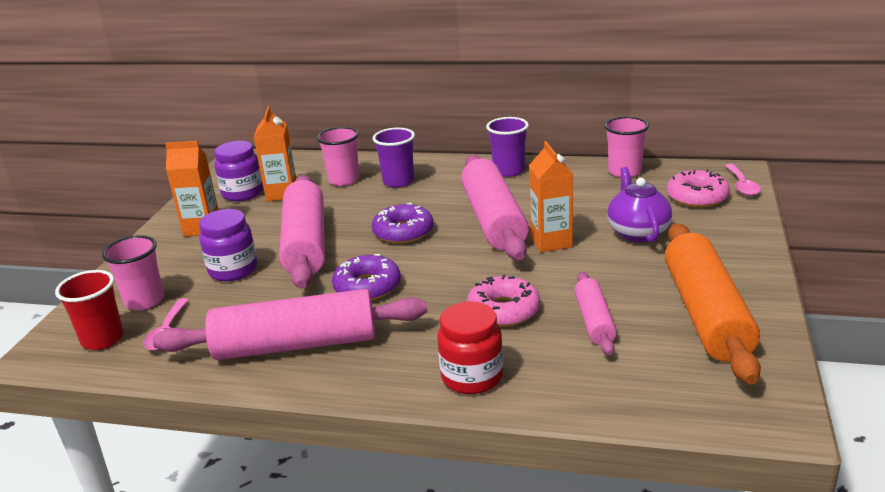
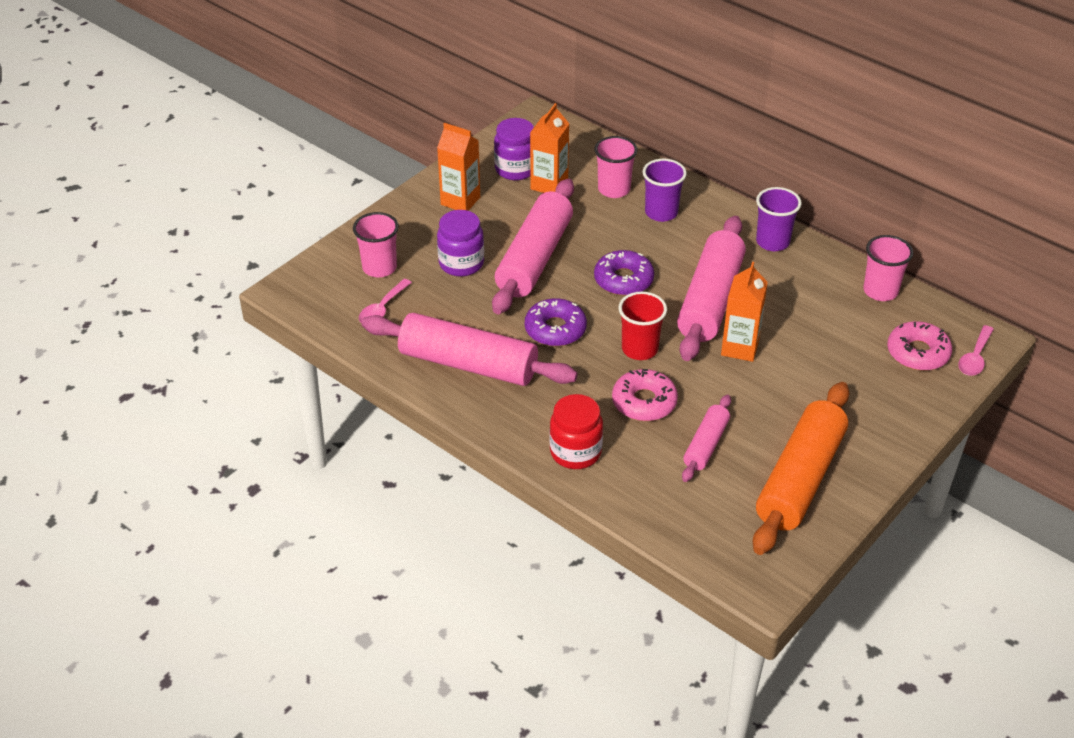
camera: 25 degrees right, 15 degrees up
red cup [55,270,124,350] -> red cup moved to [618,291,667,360]
purple teapot [607,167,672,242] -> none

